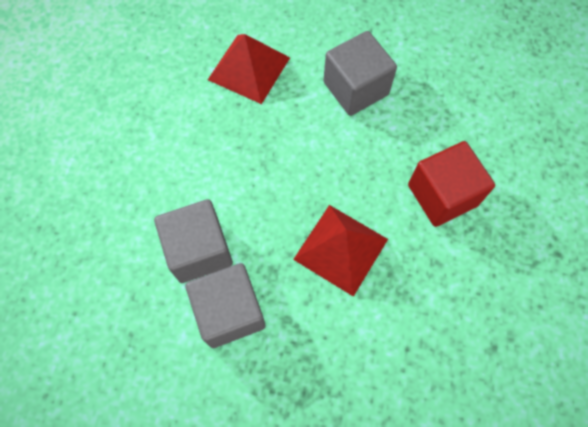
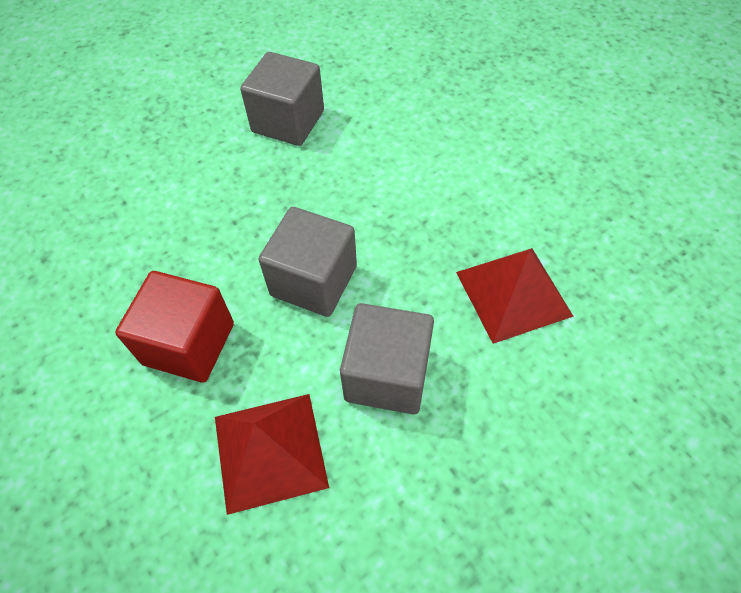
camera: 135 degrees right, 10 degrees down
grey cube [154,199,233,283] -> grey cube moved to [259,207,357,317]
red pyramid [293,205,388,297] -> red pyramid moved to [215,394,329,515]

